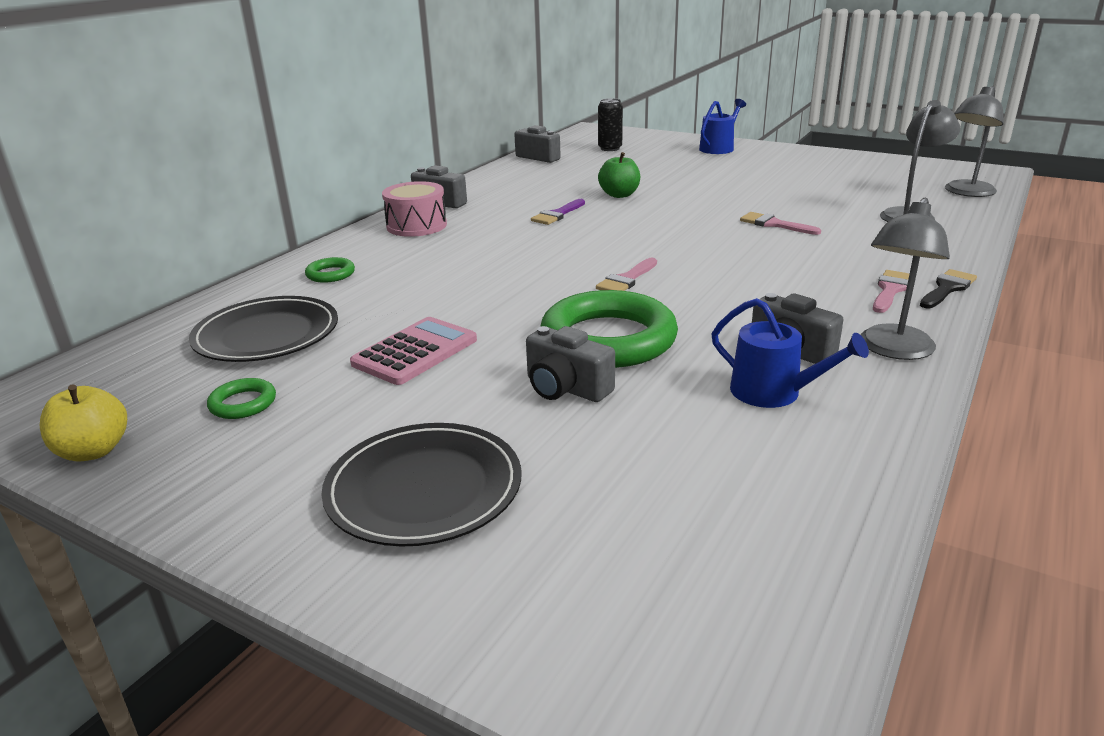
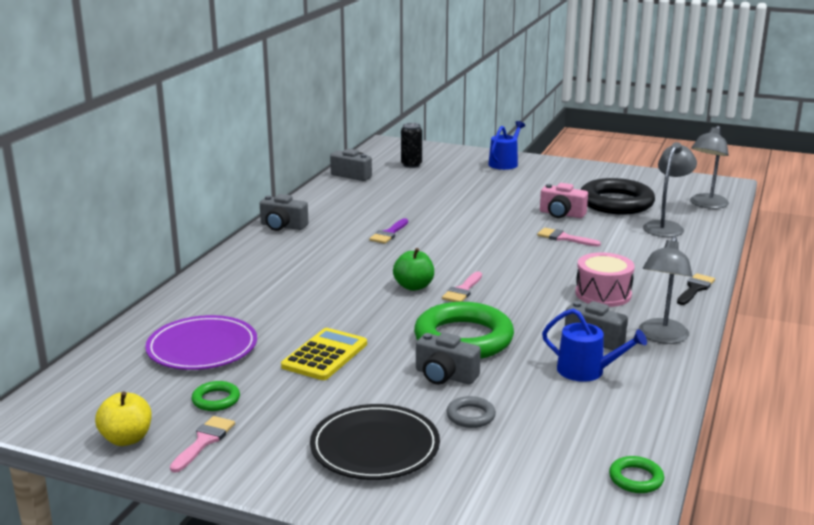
camera: 10 degrees left, 5 degrees down
black plate [189,296,338,362] -> purple plate [145,315,257,370]
green ring [305,257,355,283] -> green ring moved to [609,456,664,493]
pink calculator [350,317,477,385] -> yellow calculator [281,328,367,380]
pink drum [382,181,447,237] -> pink drum moved to [576,252,635,307]
green apple [598,152,640,198] -> green apple moved to [393,248,434,291]
pink brush [873,270,910,313] -> pink brush moved to [170,416,235,473]
none -> grey ring [446,396,496,428]
none -> pink camera [540,183,588,218]
none -> black ring [581,178,655,214]

